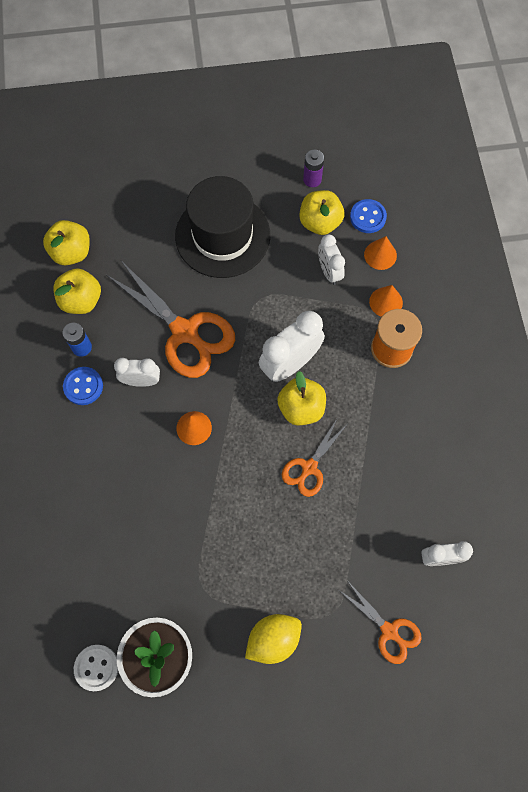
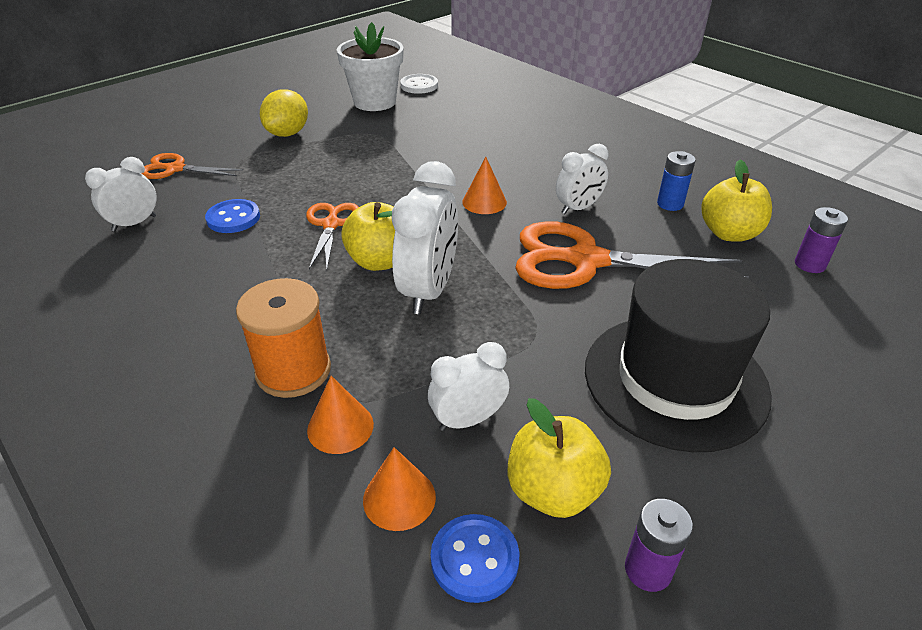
camera: 145 degrees right, 30 degrees down
yellow apple [43,220,90,266] -> purple battery [795,207,848,273]
blue button [63,367,103,405] -> blue button moved to [205,199,260,233]
white clock [318,234,345,285] -> white clock turned 60 degrees counterclockwise [428,342,509,431]

